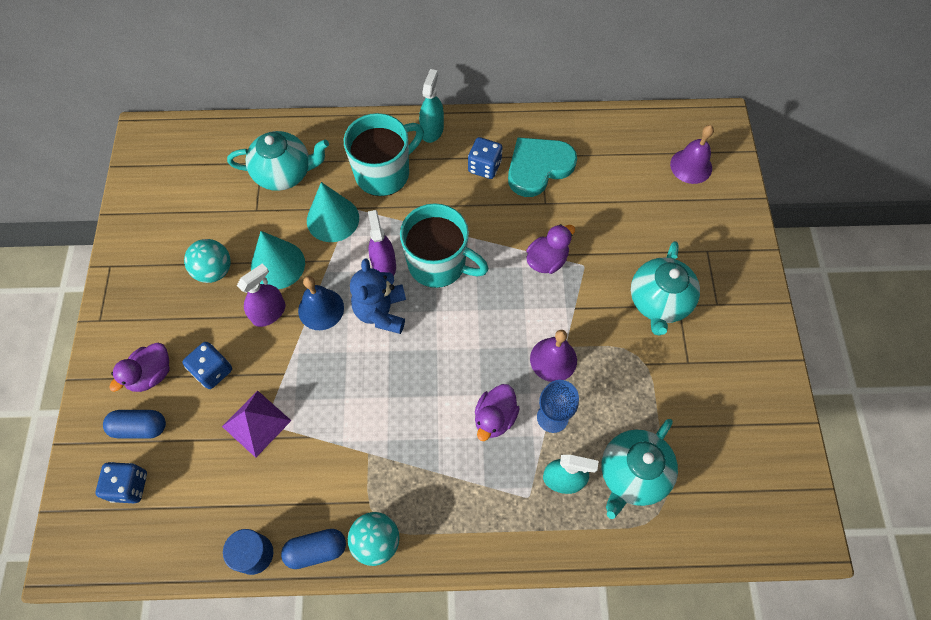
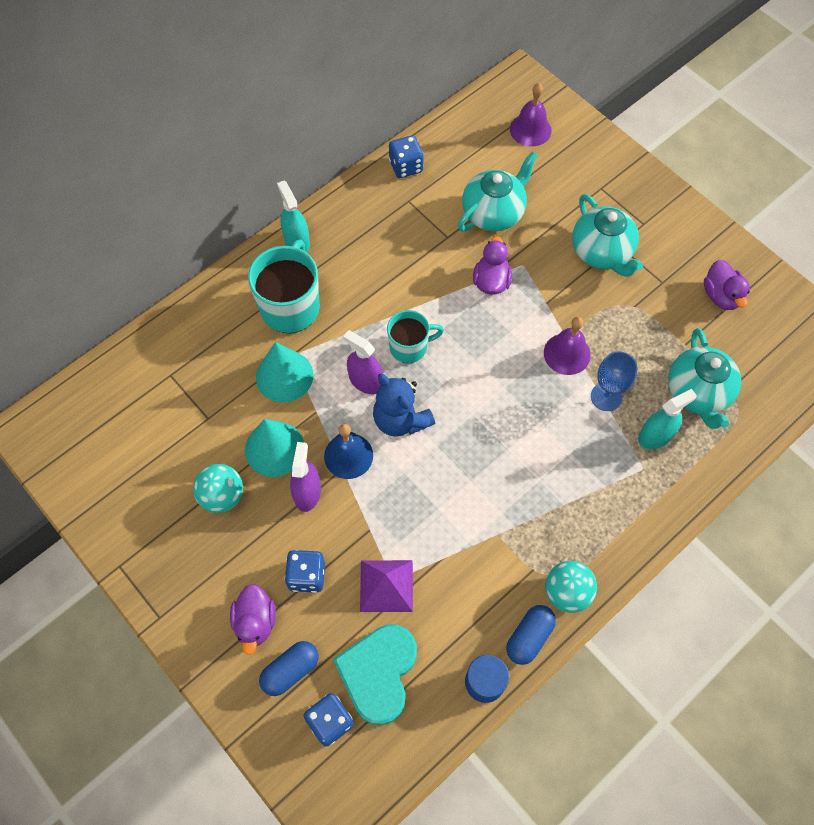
camera: 40 degrees left, 0 degrees up
turquoise teapot [227,131,329,191] -> turquoise teapot moved to [458,151,538,231]
turquoise mug [400,203,489,288] -> turquoise mug [387,310,444,363], size x0.62
blue dice [468,137,503,179] -> blue dice moved to [389,135,424,178]
purple duck [475,384,520,441] -> purple duck moved to [704,260,750,310]
turquoise heart [508,137,577,197] -> turquoise heart moved to [333,624,417,725]

